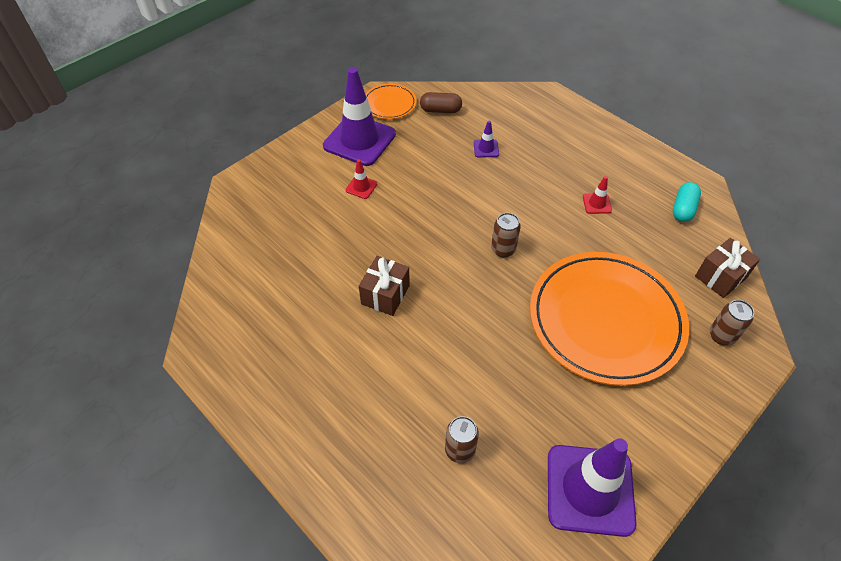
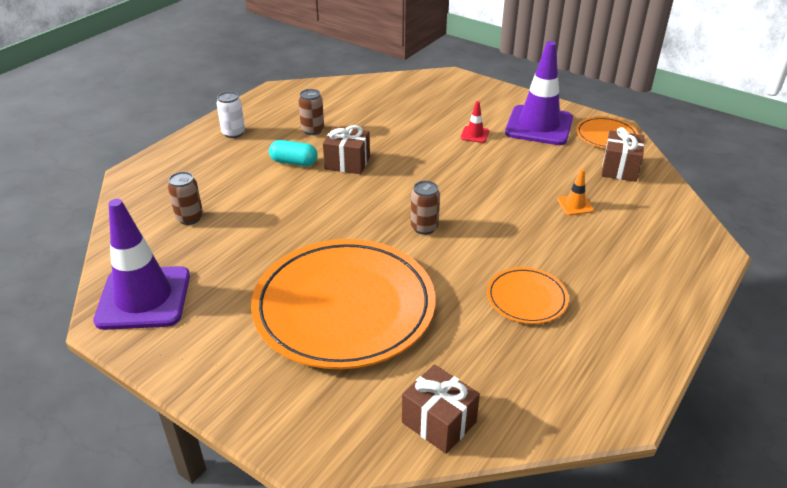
camera: 80 degrees right, 15 degrees down
brown capsule [420,92,462,113] -> brown gift [601,127,644,182]
purple traffic cone [474,121,499,158] -> orange traffic cone [557,169,594,215]
red traffic cone [583,176,612,214] -> orange plate [487,267,569,324]
turquoise capsule [673,182,701,222] -> turquoise capsule moved to [269,140,318,166]
brown can [710,300,754,345] -> brown can moved to [298,89,324,135]
none -> white can [216,92,245,138]

